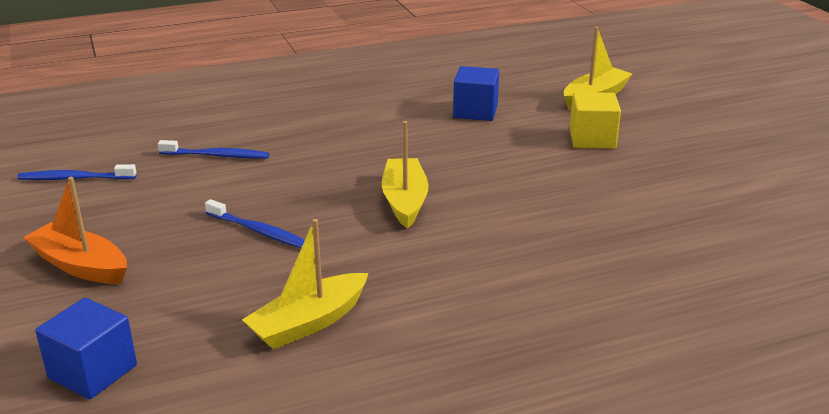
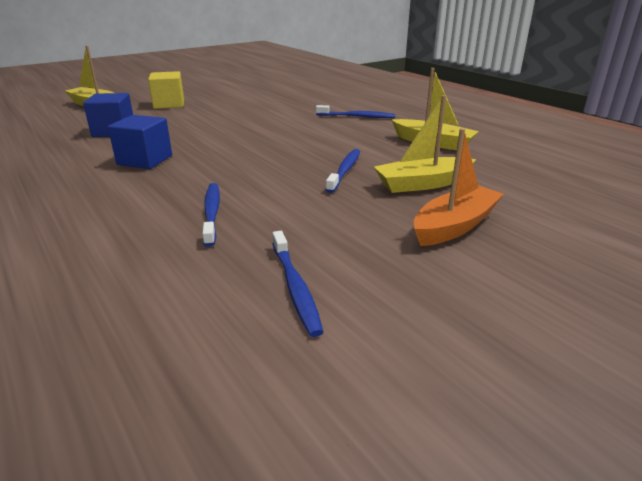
camera: 105 degrees left, 0 degrees up
orange boat [23,177,127,284] -> orange boat turned 150 degrees counterclockwise [414,128,504,246]
blue cube [35,298,137,399] -> blue cube moved to [108,115,172,169]
yellow boat [382,121,429,229] -> yellow boat moved to [374,95,476,193]
none -> blue toothbrush [316,105,395,118]

